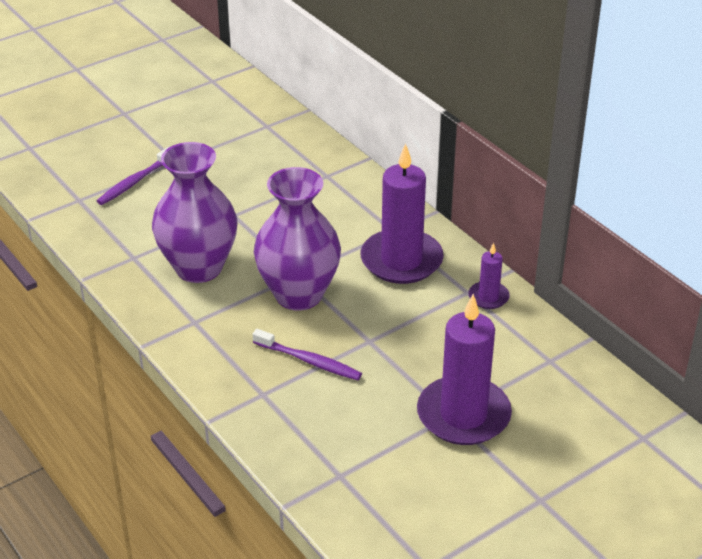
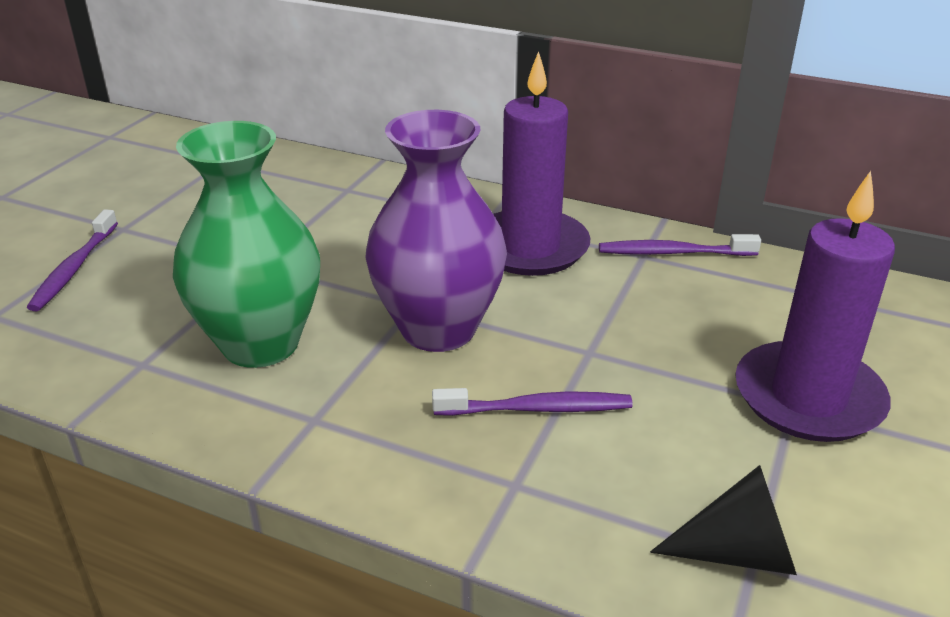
camera: 30 degrees left, 5 degrees down
purple vase [152,142,237,283] -> green vase [173,121,320,368]
purple candle [468,243,510,309] -> purple toothbrush [599,234,761,256]
none -> black cone [650,465,797,575]

